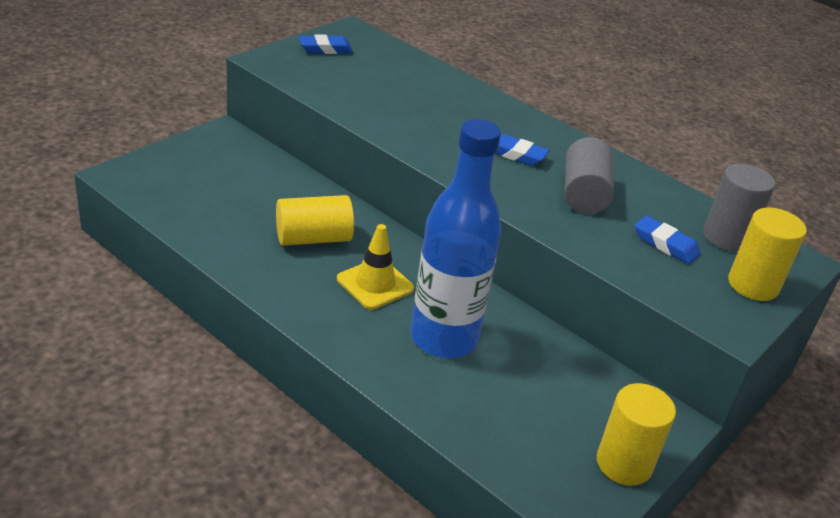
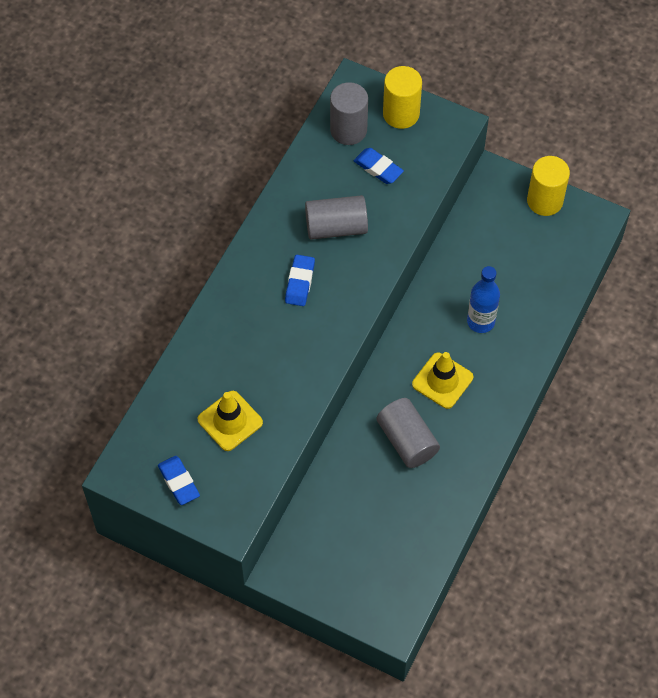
camera: 100 degrees left, 25 degrees up
yellow cylinder [276,195,354,246] -> grey cylinder [377,398,440,468]
blue bottle [411,119,501,358] -> blue bottle [467,266,500,333], size x0.55
blue eraser [635,216,701,264] -> blue eraser turned 75 degrees counterclockwise [354,148,404,184]
none -> yellow traffic cone [198,391,263,451]

